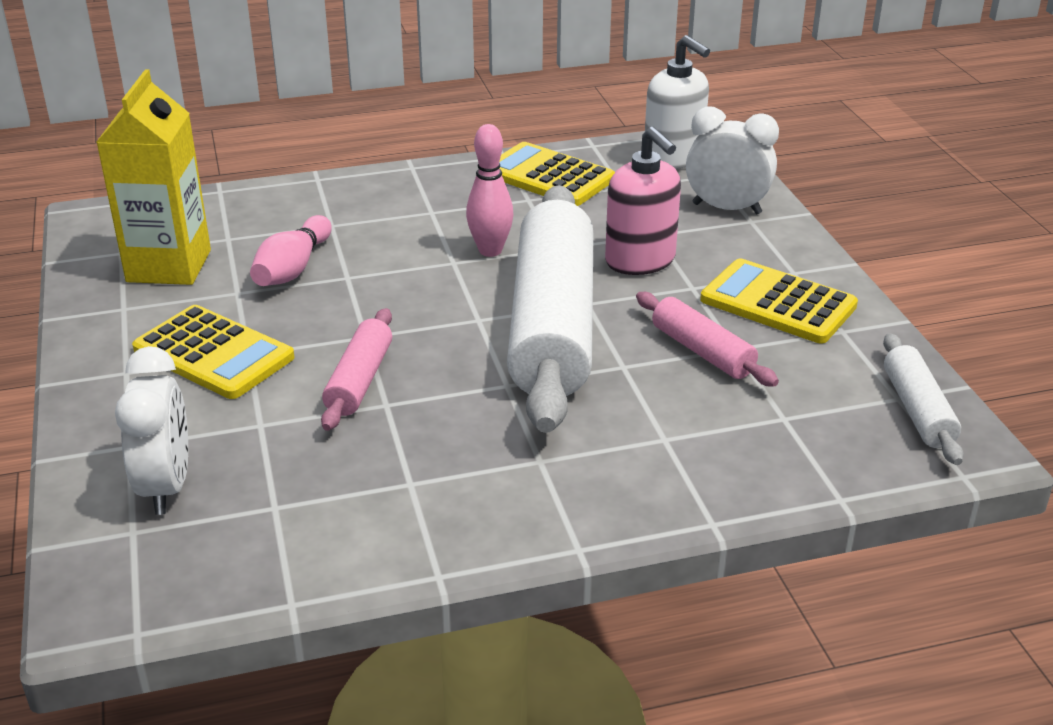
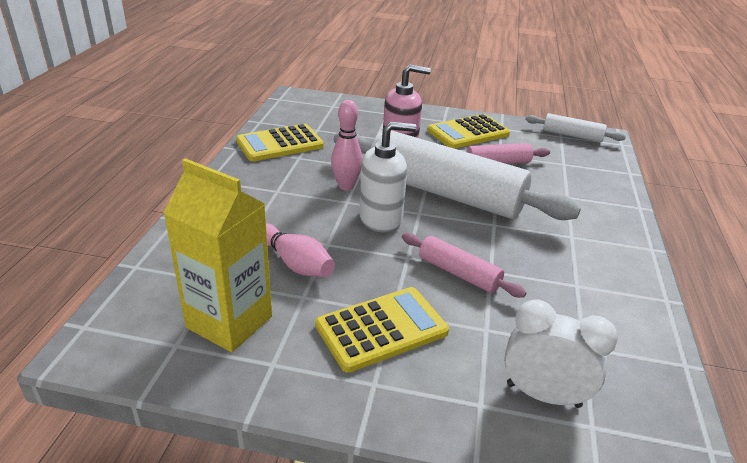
camera: 65 degrees left, 0 degrees up
white soap dispenser [645,35,710,169] -> white soap dispenser moved to [359,121,416,233]
white clock [686,107,779,214] -> none

